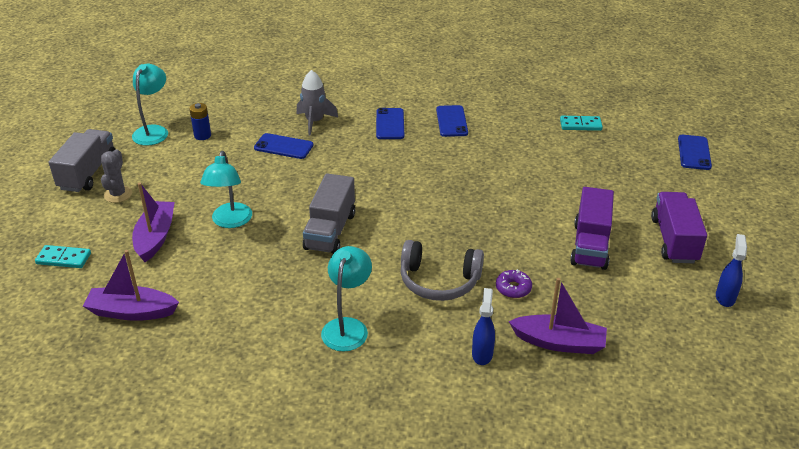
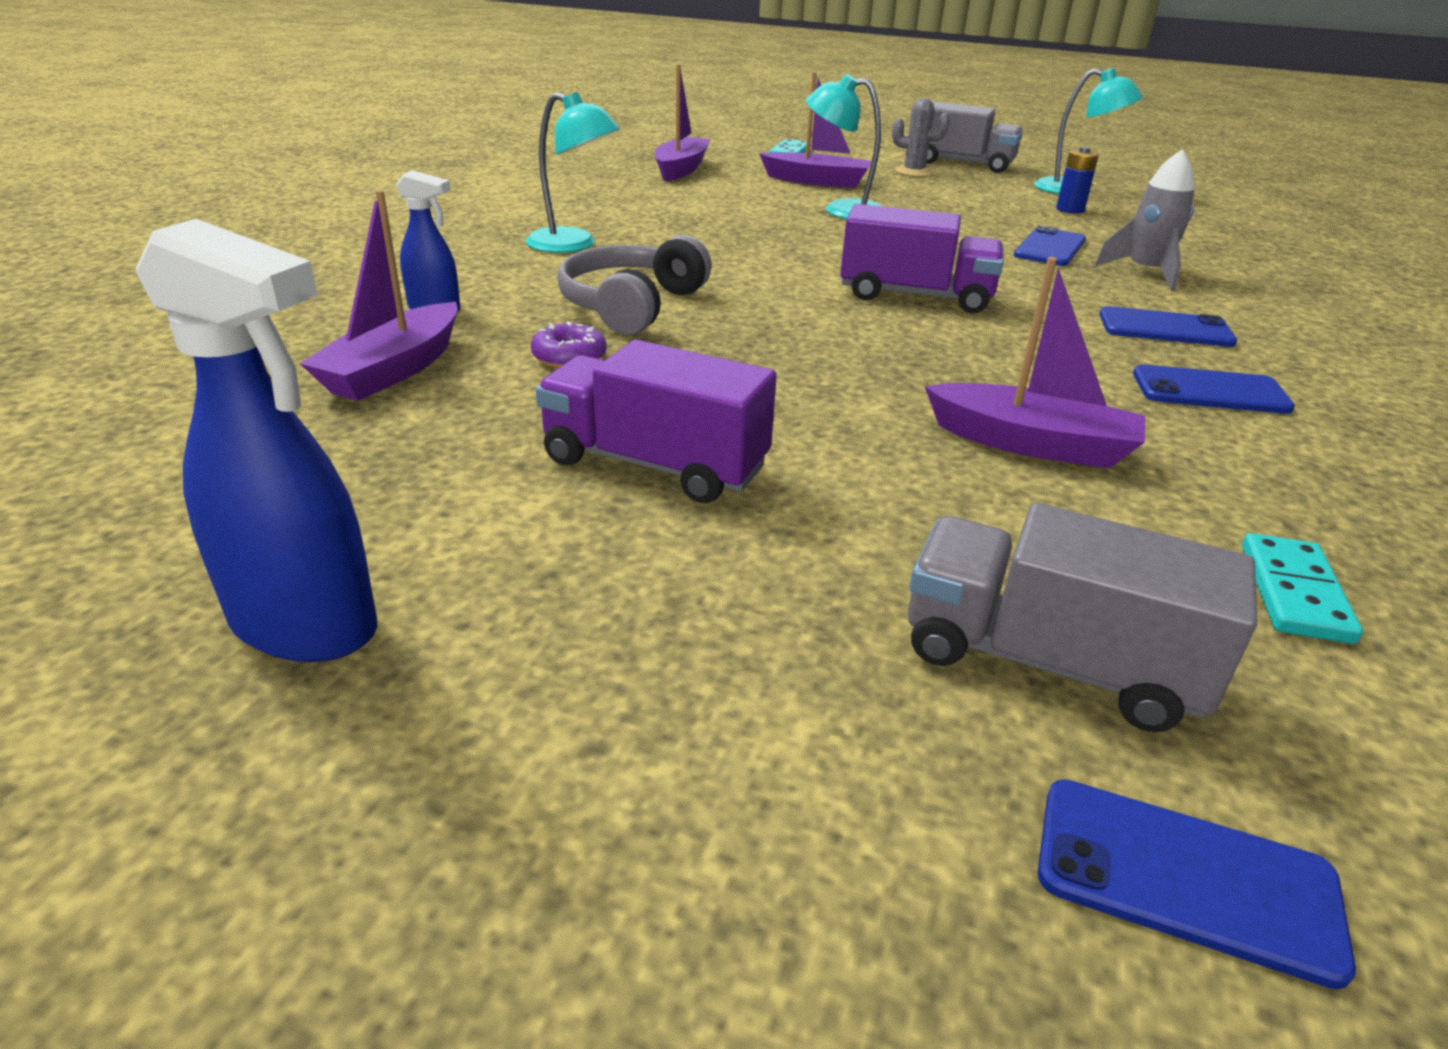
camera: 100 degrees right, 5 degrees down
grey truck [303,173,355,254] -> grey truck moved to [908,503,1257,732]
purple truck [651,192,707,263] -> purple truck moved to [840,204,1004,313]
blue spray bottle [716,234,747,307] -> blue spray bottle [136,219,377,662], size x1.71
none -> purple boat [925,257,1145,469]

